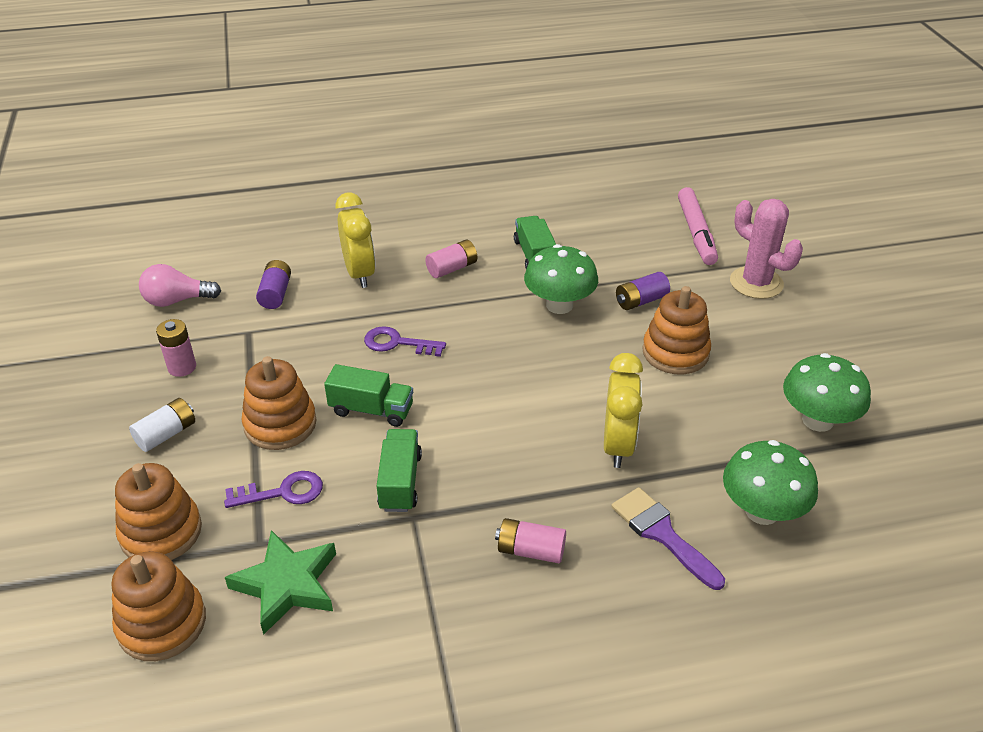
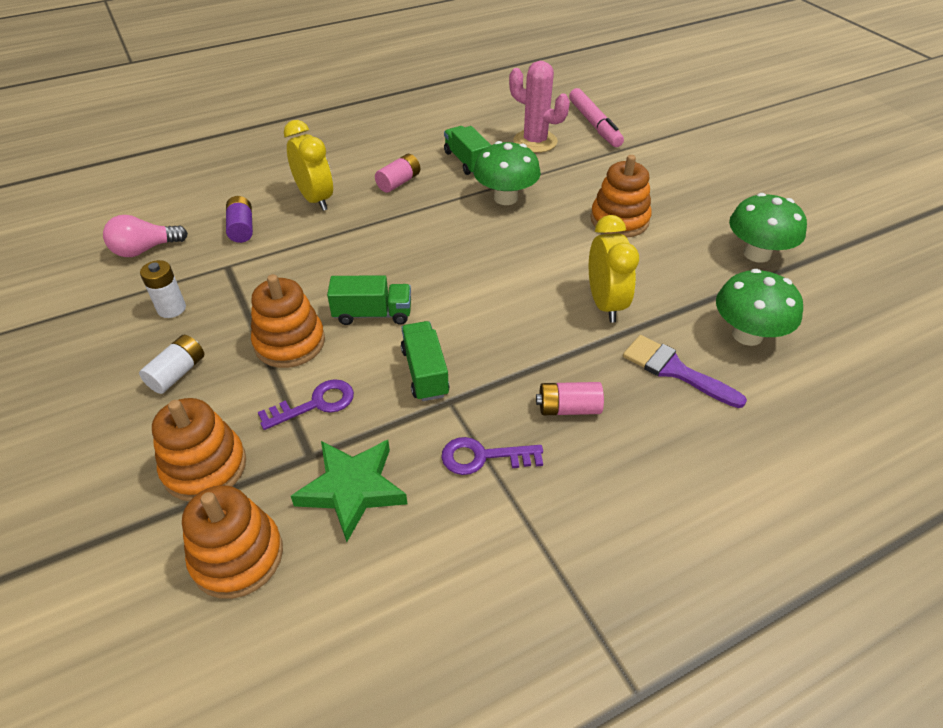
camera: 15 degrees left, 5 degrees up
pink battery [156,319,196,377] -> white battery [140,260,186,318]
purple key [364,326,446,357] -> purple key moved to [441,437,543,475]
purple battery [616,272,670,310] -> none
pink cactus [730,199,803,299] -> pink cactus moved to [509,61,570,153]

